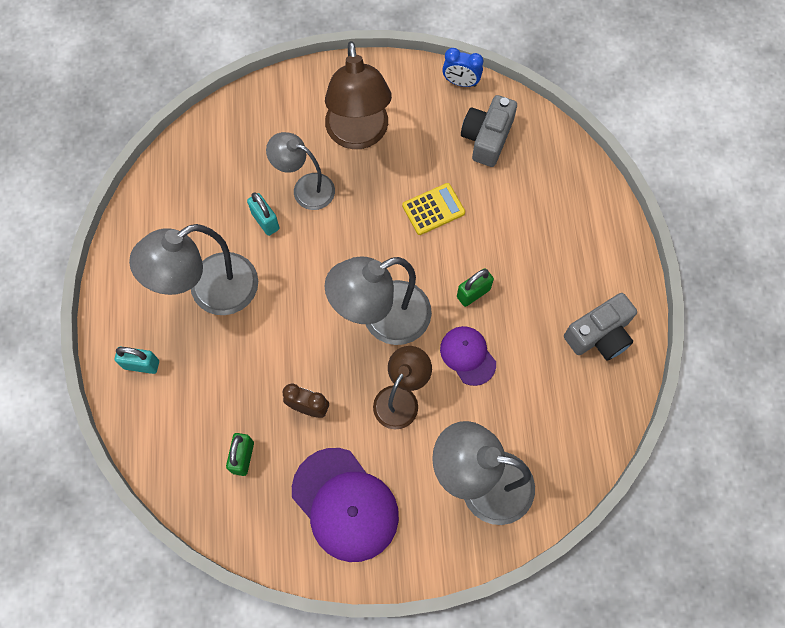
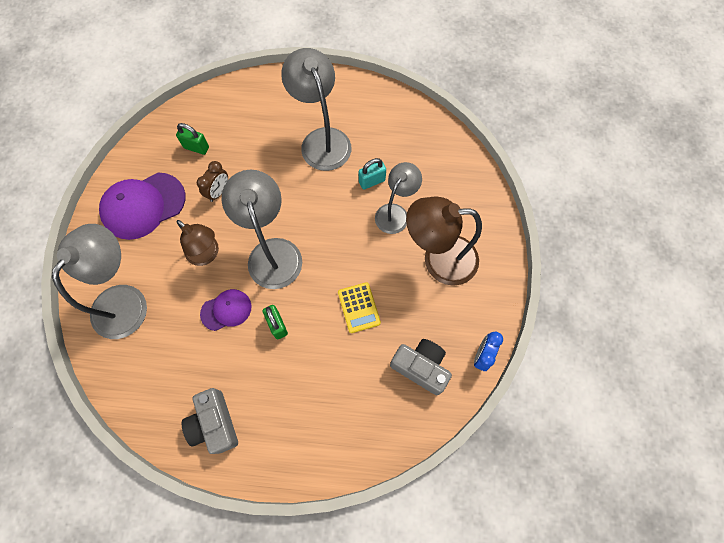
camera: 100 degrees right, 0 degrees up
turquoise padlock [115,347,159,374] -> none

